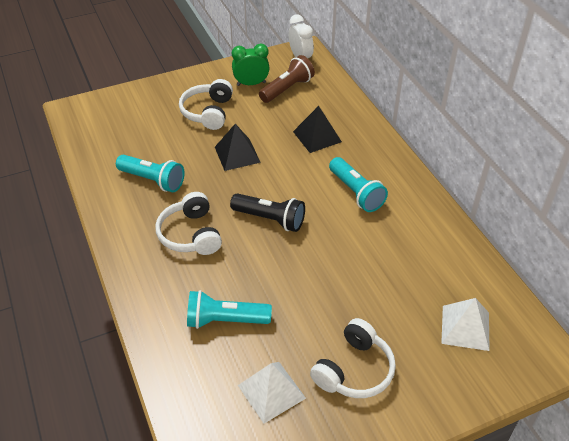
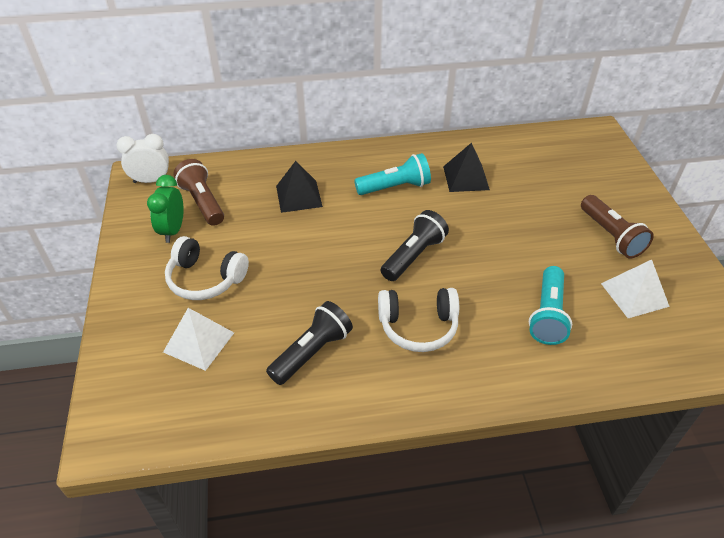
camera: 75 degrees left, 0 degrees up
turquoise flashlight [116,155,184,192] -> black flashlight [266,301,353,385]
black pyramid [215,124,261,171] -> black pyramid moved to [443,143,490,192]
white headphones [310,318,396,398] -> brown flashlight [581,195,654,258]
white pyramid [441,298,490,351] -> white pyramid moved to [163,308,234,371]

